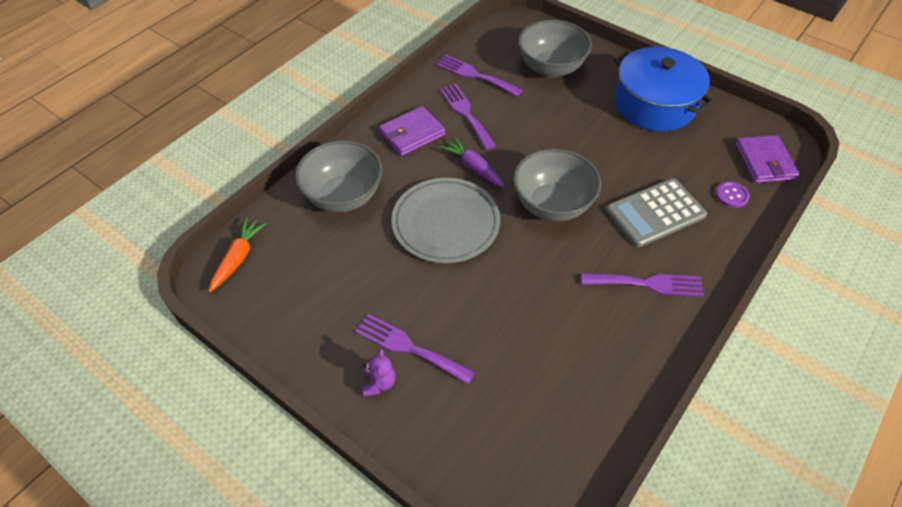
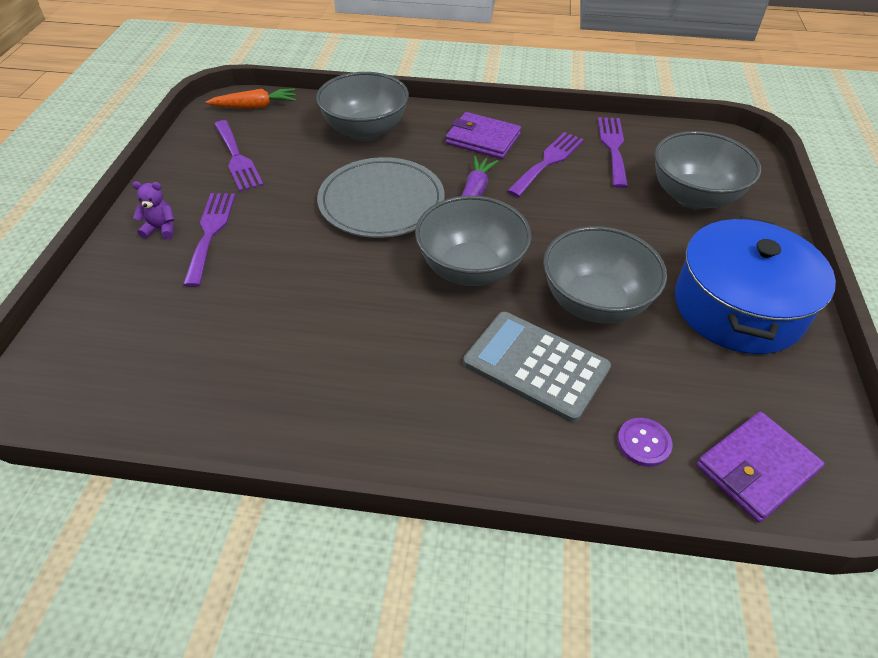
camera: 60 degrees right, 5 degrees down
purple teddy bear [362,349,395,397] -> purple teddy bear turned 150 degrees counterclockwise [132,181,175,239]
purple fork [581,273,704,297] -> purple fork moved to [214,120,264,192]
none -> grey bowl [543,226,667,323]

